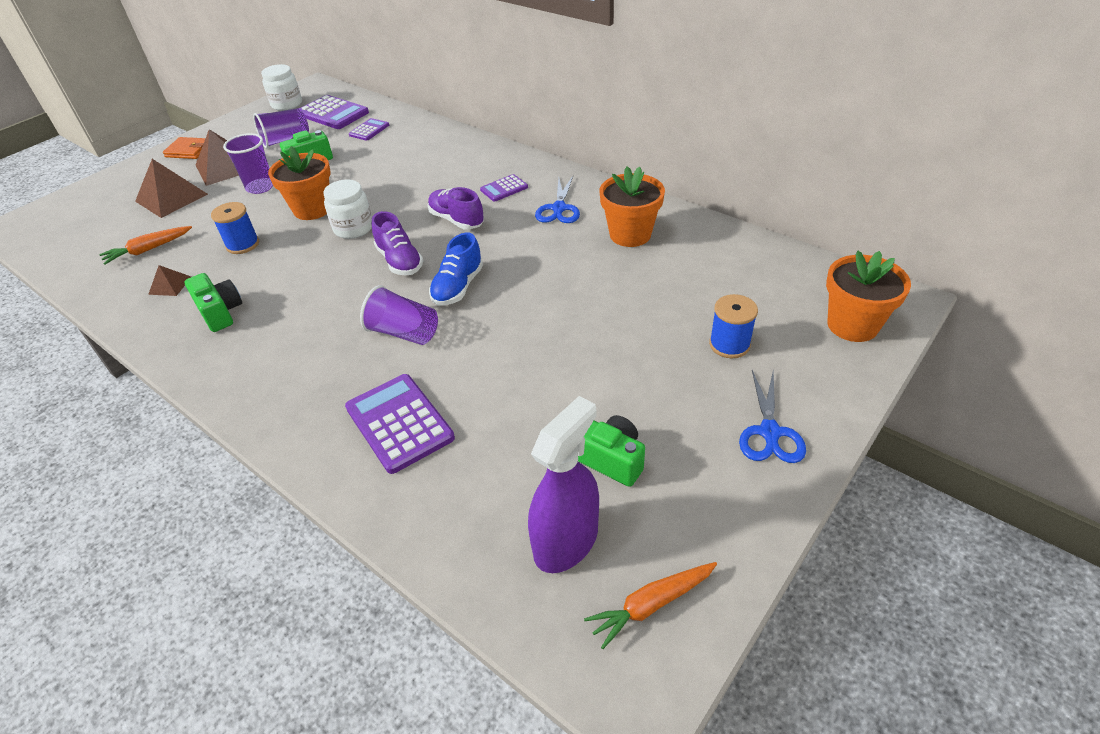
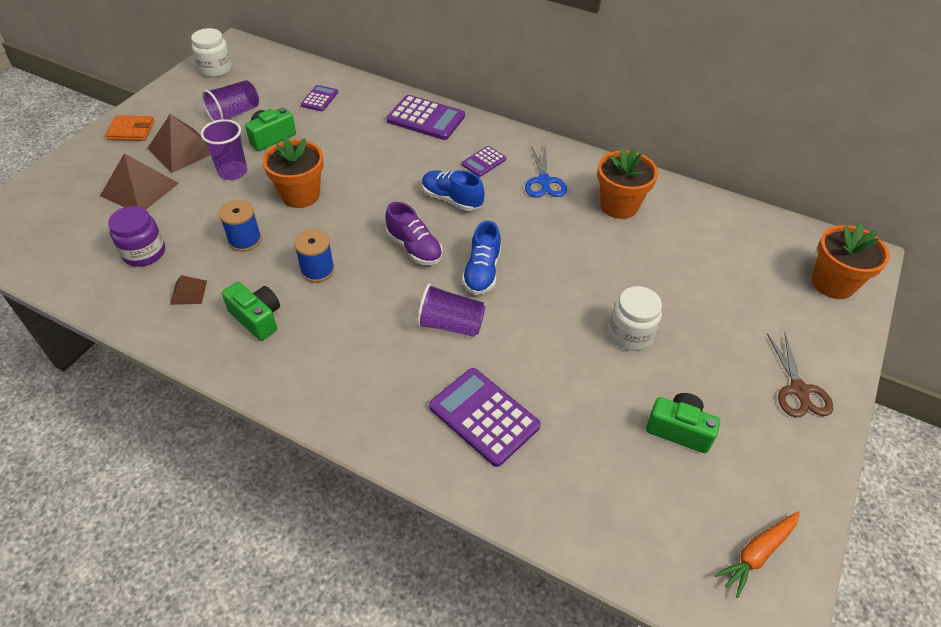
camera: 15 degrees left, 5 degrees up
orange carrot [100,226,192,265] -> purple jar [108,206,165,267]
purple calculator [299,95,369,129] -> purple calculator moved to [386,95,465,140]
white jar [323,180,372,239] -> white jar moved to [609,286,662,351]
purple shoe [428,187,484,229] -> blue shoe [422,170,484,211]
purple spray bottle [528,396,599,573] -> none
blue spool [709,294,758,358] -> blue spool moved to [294,229,335,283]
blue scissors [739,370,806,463] -> brown scissors [767,332,833,418]

